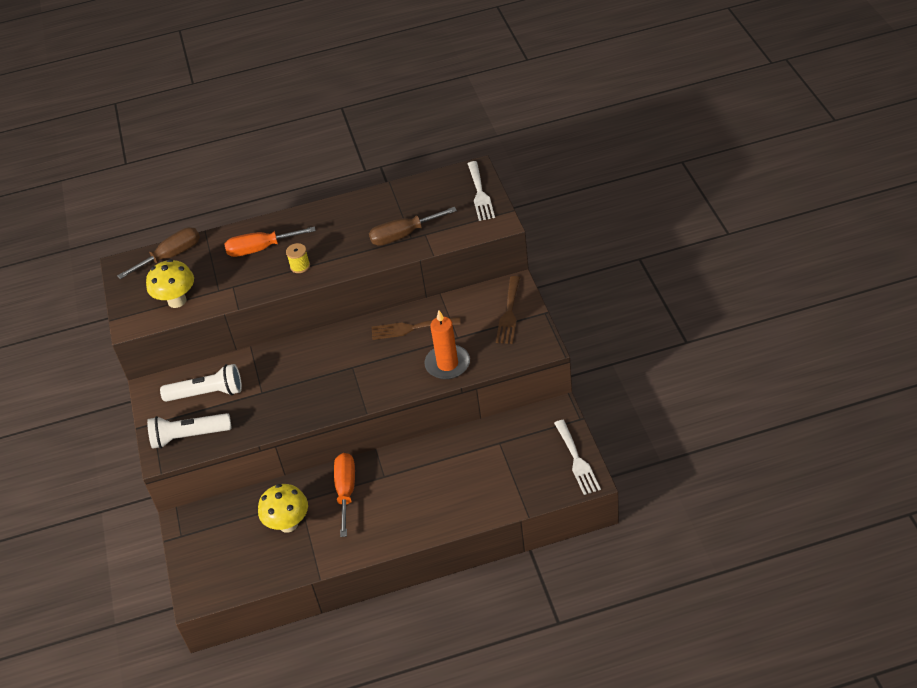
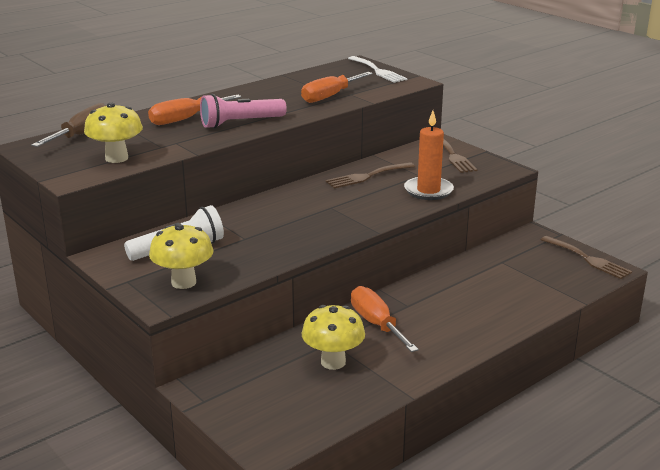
camera: 30 degrees left, 20 degrees down
white flashlight [147,413,232,449] -> yellow mushroom [149,223,213,289]
yellow spool [286,243,310,273] -> pink flashlight [200,94,287,128]
brown screwdriver [369,207,457,246] -> orange screwdriver [301,72,373,103]
white fork [554,420,601,495] -> brown fork [541,236,632,279]

